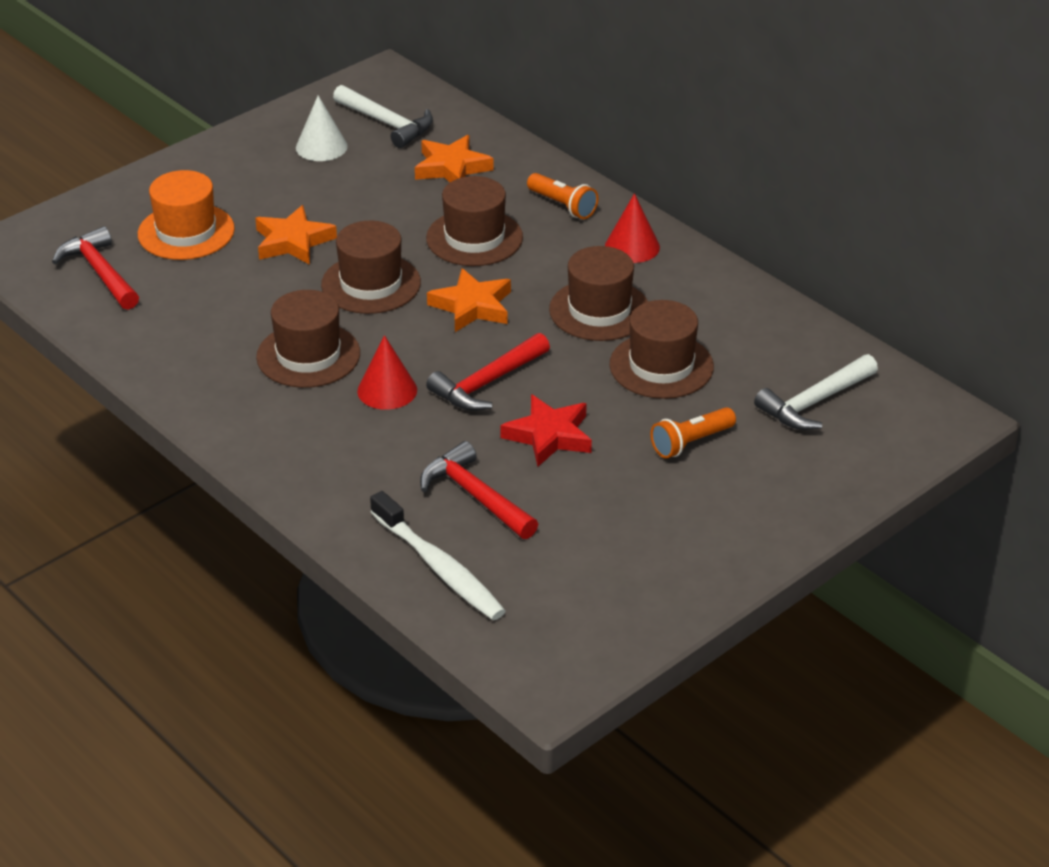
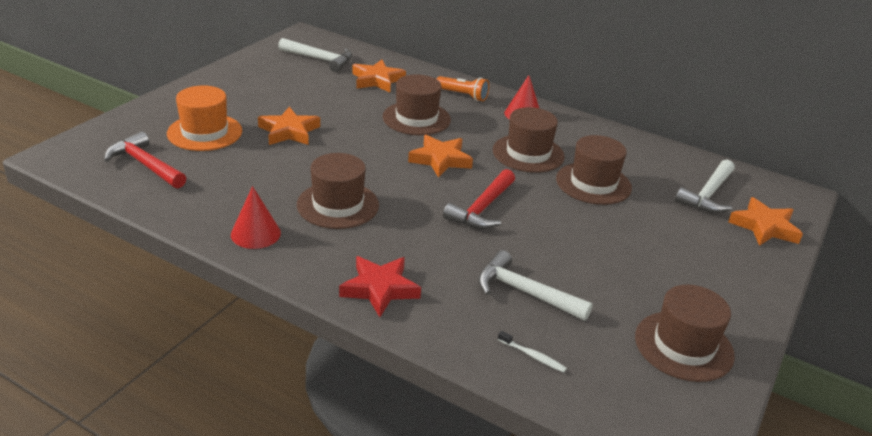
camera: 20 degrees left, 5 degrees down
white cone [296,95,348,161] -> none
brown hat [321,221,421,314] -> brown hat moved to [635,285,735,382]
red cone [357,335,417,410] -> red cone moved to [231,186,281,249]
white toothbrush [370,491,506,620] -> white toothbrush [497,331,567,373], size x0.43
red hammer [420,441,538,539] -> white hammer [478,250,593,321]
red star [500,394,592,467] -> red star moved to [339,256,421,317]
orange flashlight [650,407,736,458] -> none
none -> orange star [728,197,803,246]

